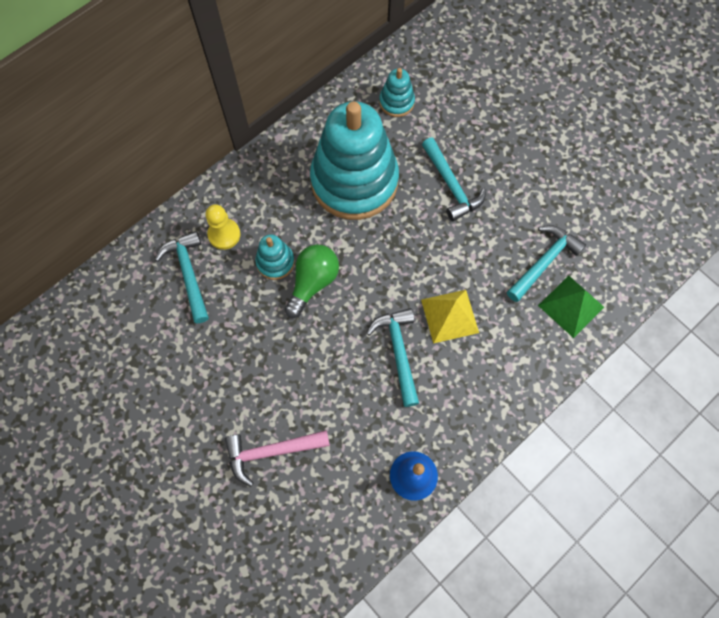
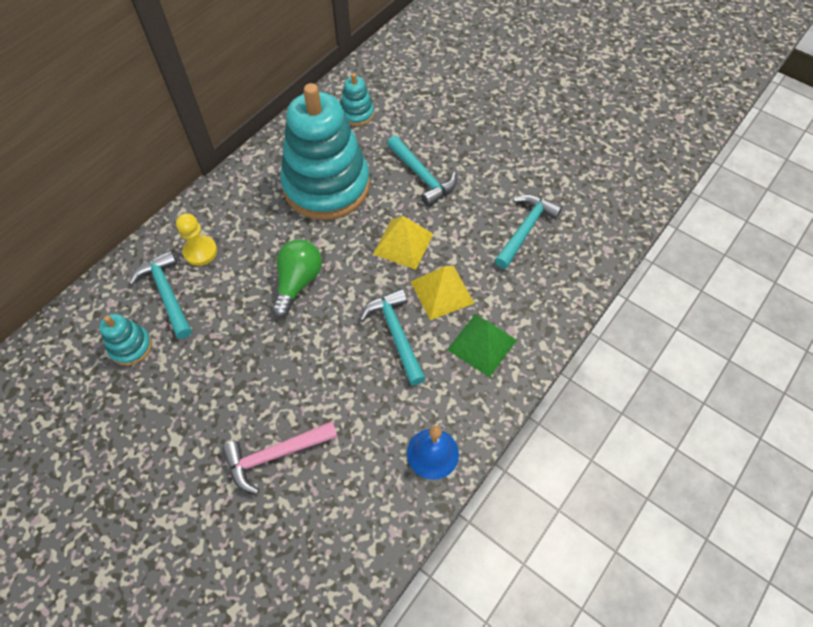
camera: 10 degrees left, 10 degrees down
turquoise stacking toy [255,234,295,280] -> turquoise stacking toy moved to [99,314,152,366]
green pyramid [538,276,604,338] -> green pyramid moved to [447,314,517,377]
none -> yellow pyramid [373,216,433,270]

